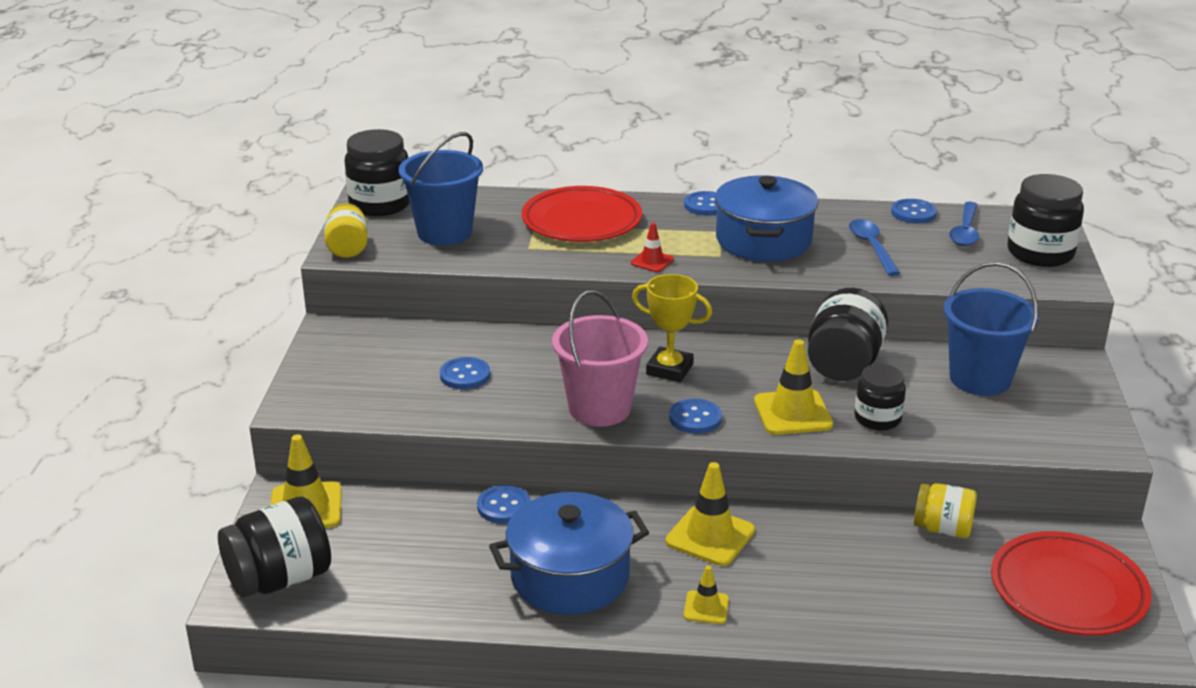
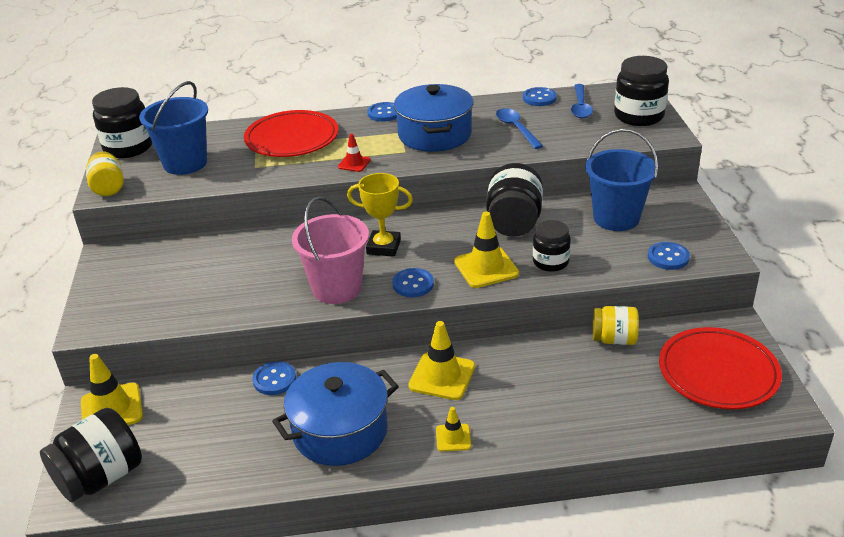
camera: 10 degrees left, 5 degrees up
blue button [440,357,490,389] -> blue button moved to [648,242,690,270]

